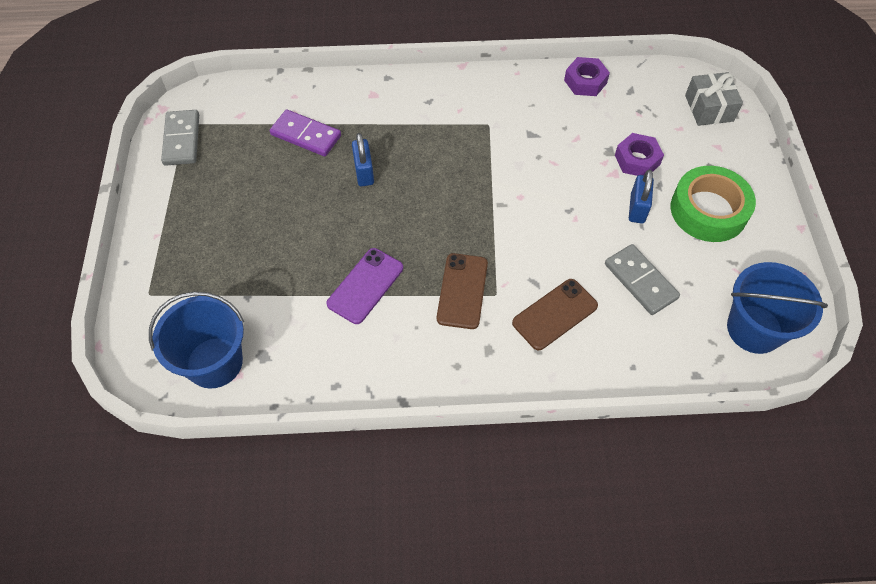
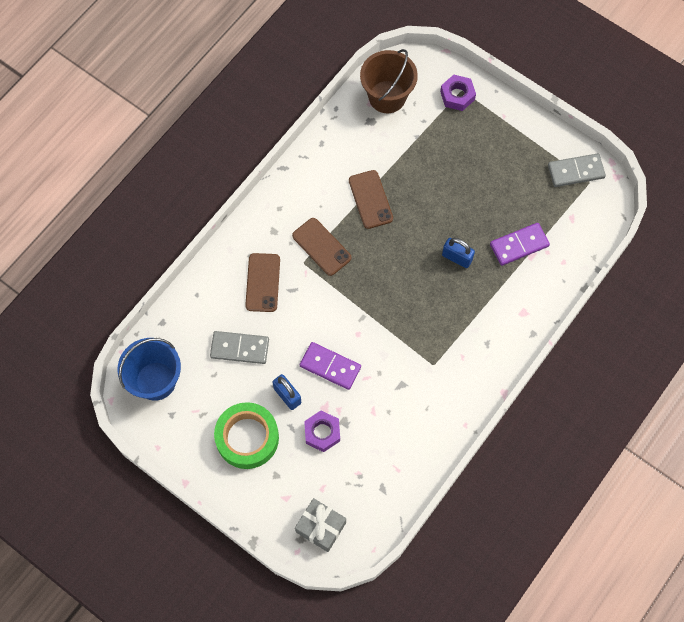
camera: 130 degrees right, 10 degrees up
blue bucket [149,292,244,389] -> brown bucket [360,49,418,113]
grey domino [161,110,199,166] -> grey domino turned 45 degrees counterclockwise [548,153,606,187]
purple phone [326,248,403,324] -> brown phone [349,170,393,229]
purple nut [564,57,610,96] -> purple nut moved to [440,75,476,111]
none -> purple domino [300,342,361,390]

